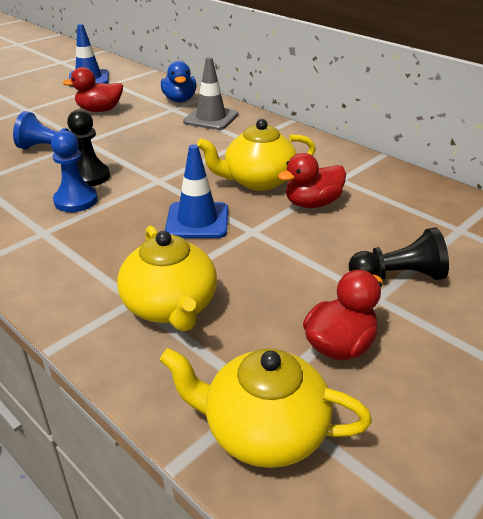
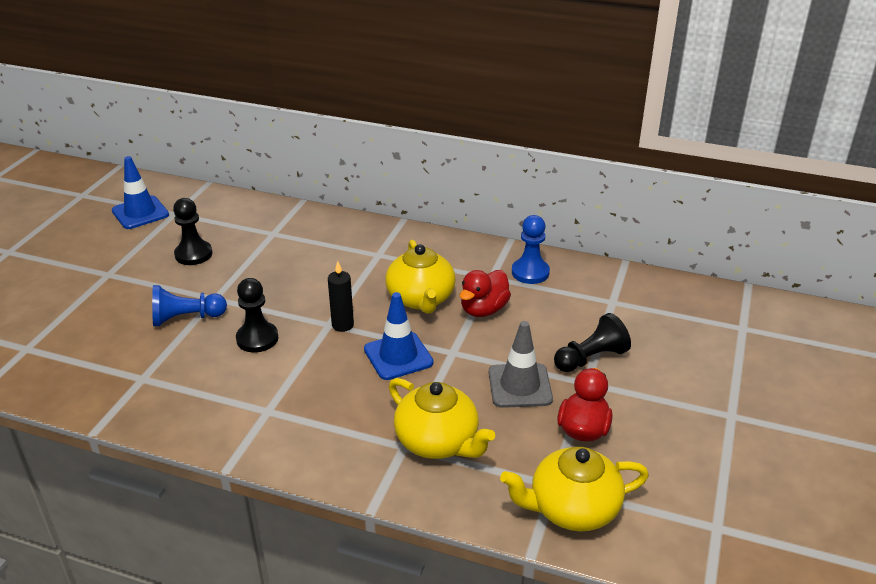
camera: 25 degrees left, 0 degrees up
blue pawn [51,130,98,212] -> blue pawn moved to [512,215,550,284]
red duck [63,67,123,112] -> black pawn [173,198,212,265]
blue duck [161,61,197,103] -> none
grey traffic cone [183,57,238,130] -> grey traffic cone moved to [489,321,553,408]
yellow teapot [197,119,316,191] -> yellow teapot turned 60 degrees counterclockwise [385,240,456,314]
none -> black candle [328,261,354,332]

